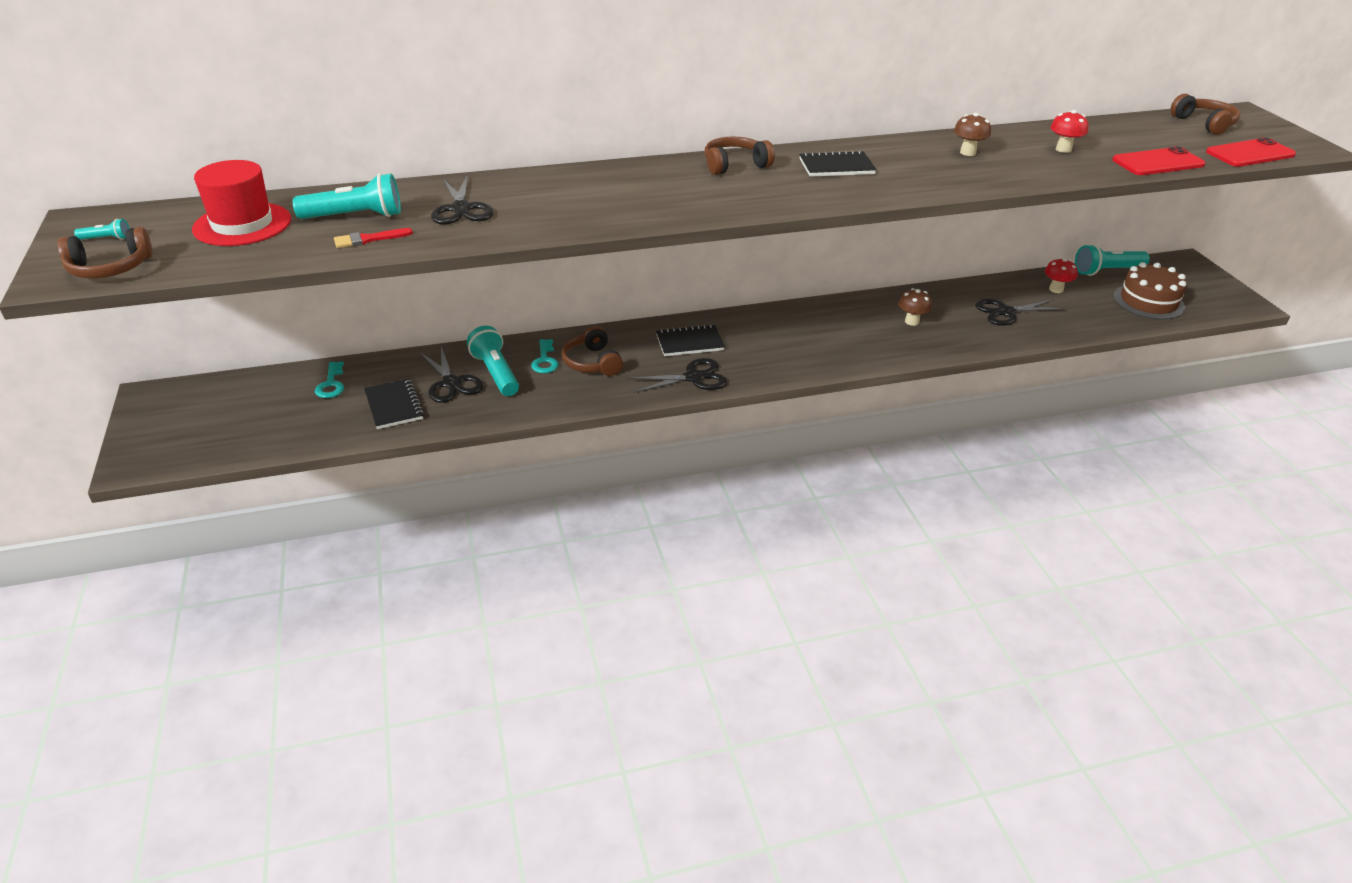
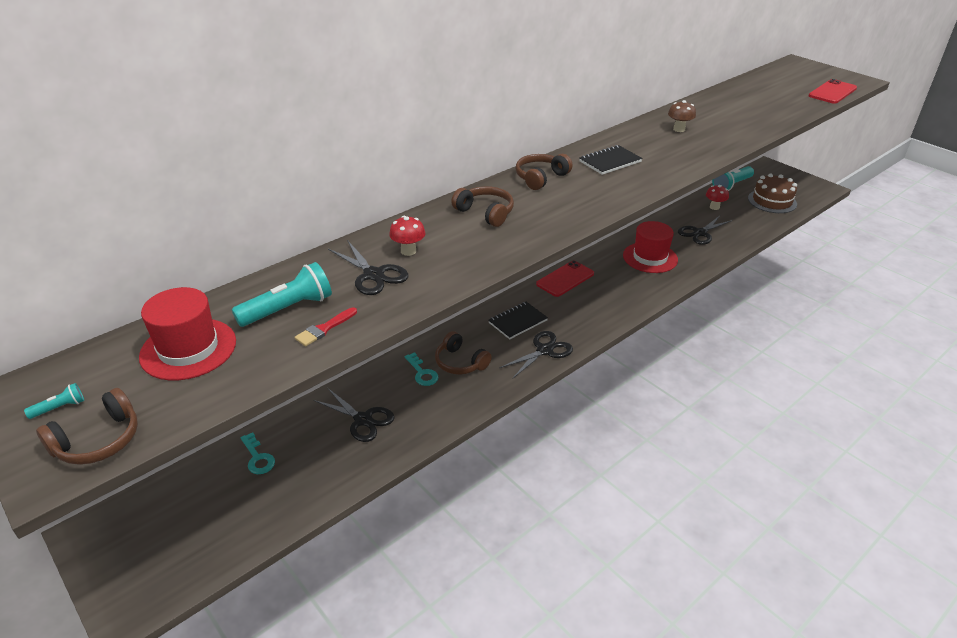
camera: 25 degrees left, 0 degrees up
black notebook [364,379,424,429] -> none
turquoise flashlight [467,326,519,396] -> none
brown mushroom [899,288,932,326] -> red hat [623,221,678,273]
red mushroom [1050,110,1089,153] -> red mushroom moved to [389,216,425,256]
red phone [1112,146,1205,175] -> red phone moved to [536,261,594,297]
brown headphones [1170,94,1240,135] -> brown headphones moved to [451,186,514,227]

